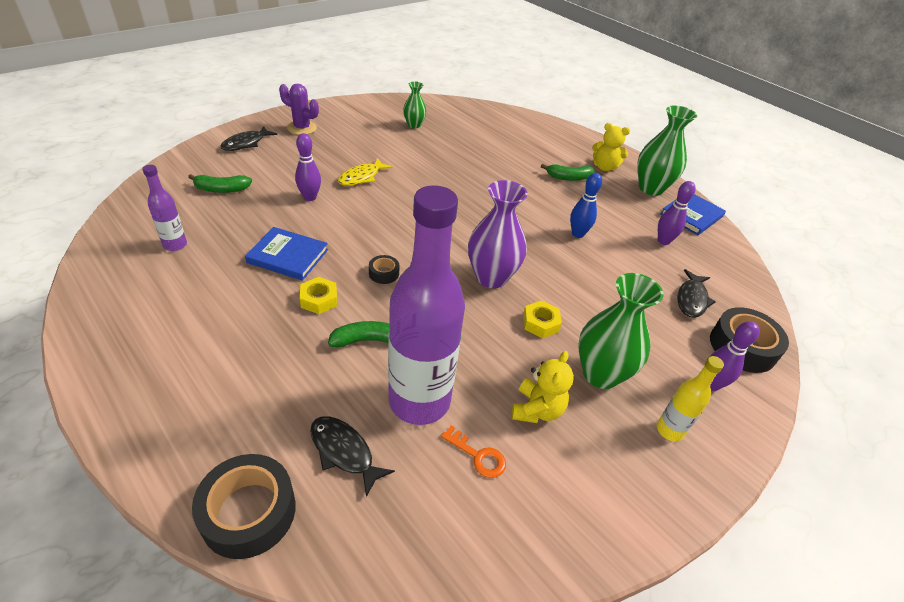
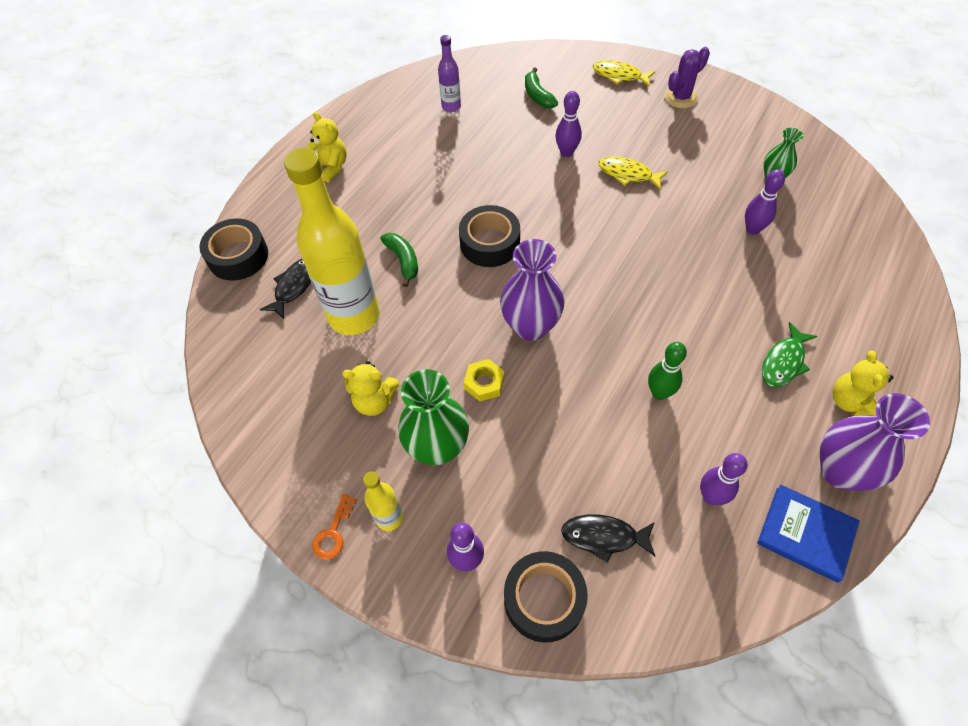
camera: 80 degrees right, 15 degrees up
black fish [220,126,277,151] -> yellow fish [593,60,655,87]
blue book [245,227,328,281] -> none
purple cactus [279,84,319,135] -> purple cactus turned 45 degrees clockwise [665,47,710,108]
yellow nut [300,277,337,314] -> none
black tape [369,255,399,284] -> black tape [459,205,520,267], size x2.01
purple bottle [388,185,465,425] -> yellow bottle [284,148,379,335]
orange key [441,425,506,478] -> orange key moved to [312,494,357,560]
green banana [541,164,595,181] -> green fish [762,322,817,388]
blue bowling pin [570,173,602,238] -> green bowling pin [648,342,687,400]
green vase [637,105,697,196] -> purple vase [820,393,930,491]
none -> yellow teddy bear [307,112,347,183]
none -> purple bowling pin [745,169,785,235]

